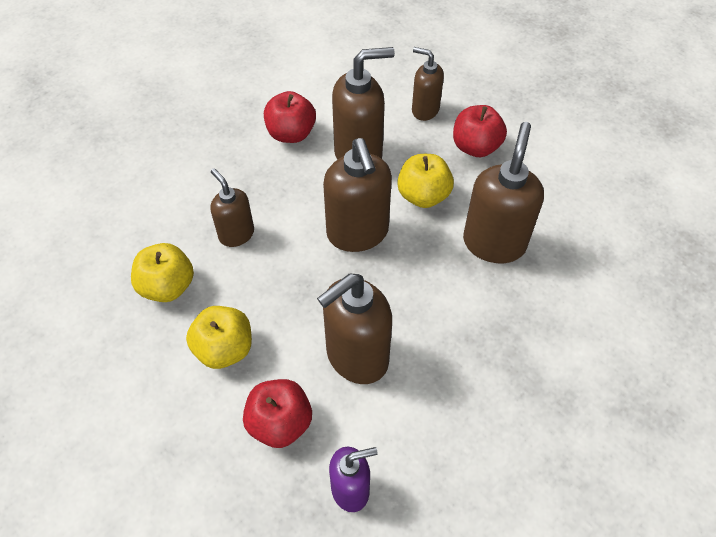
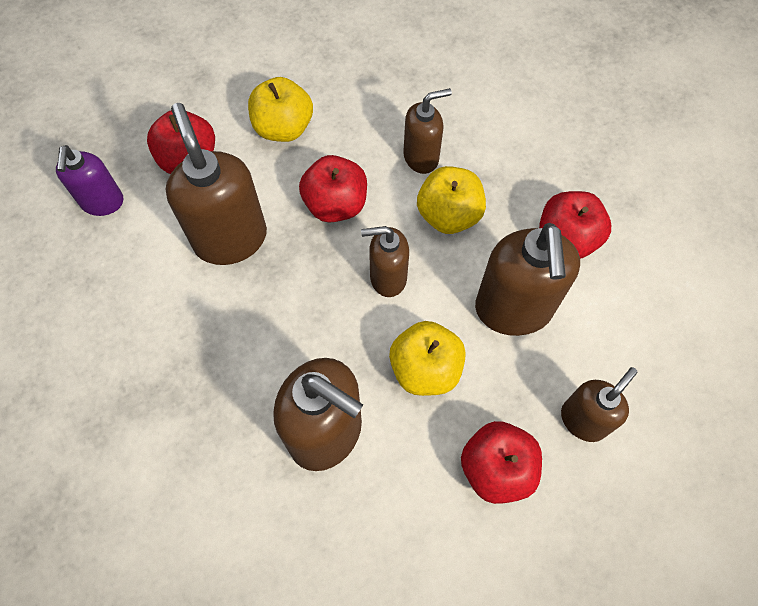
camera: 105 degrees right, 10 degrees up
yellow apple [131,243,194,302] -> yellow apple moved to [417,166,486,234]
brown soap dispenser [323,138,392,252] -> brown soap dispenser [361,226,409,297], size x0.60
none -> red apple [299,155,367,223]

